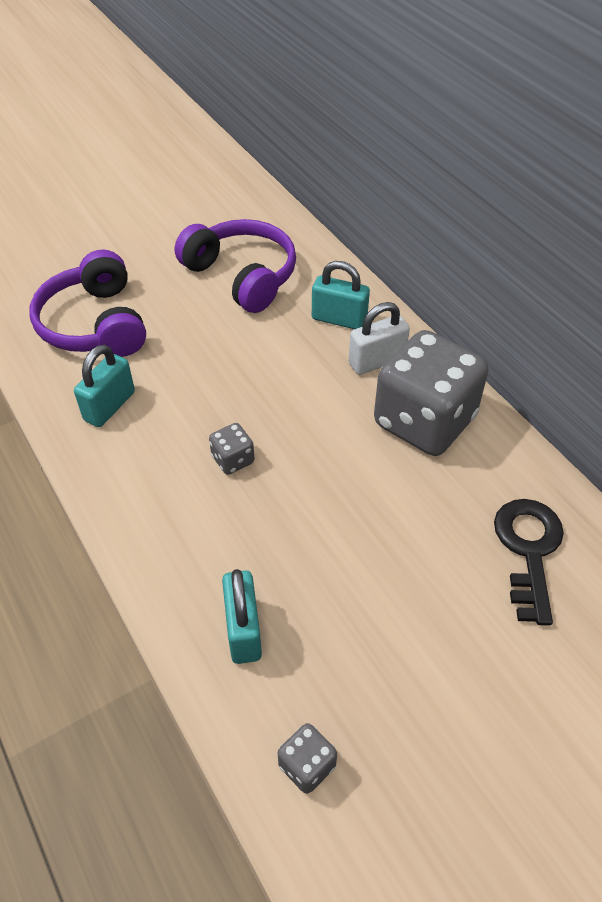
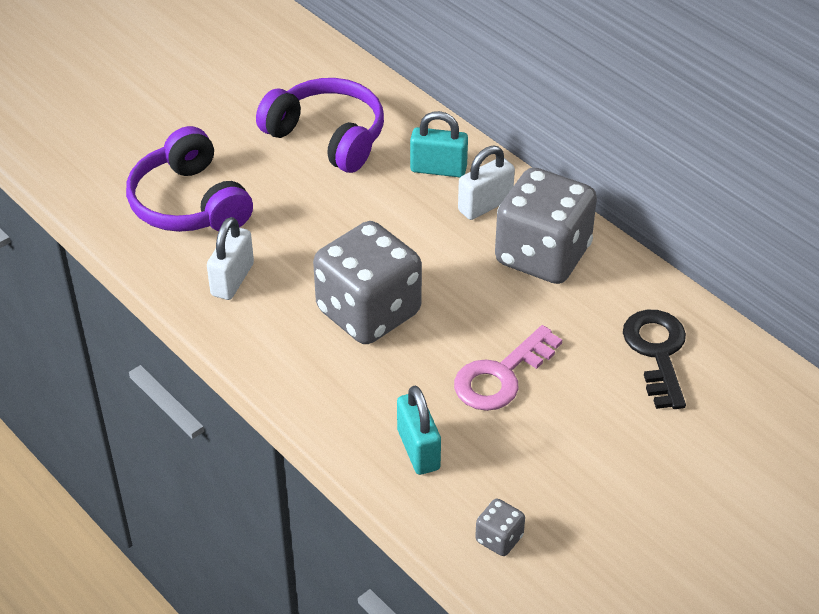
camera: 10 degrees left, 5 degrees down
turquoise padlock [74,345,135,427] -> white padlock [207,217,254,300]
grey dice [209,423,255,475] -> grey dice [313,221,422,344], size x2.44
none -> pink key [454,325,562,411]

